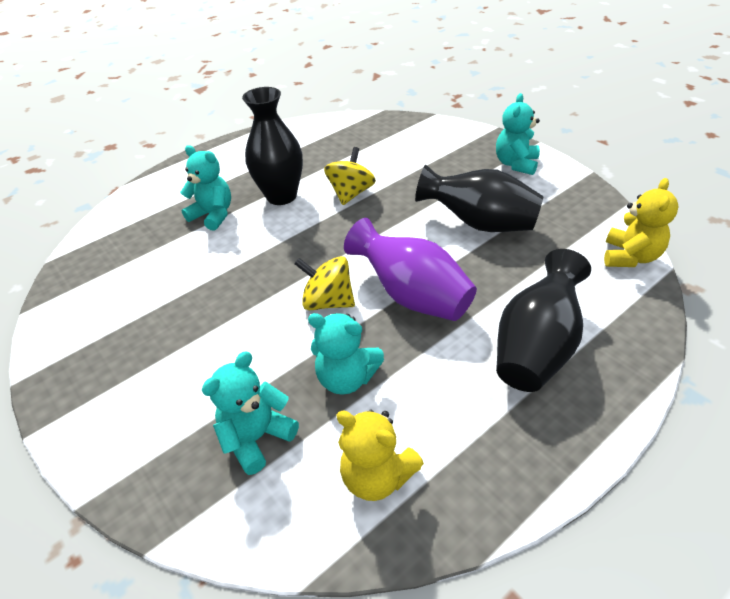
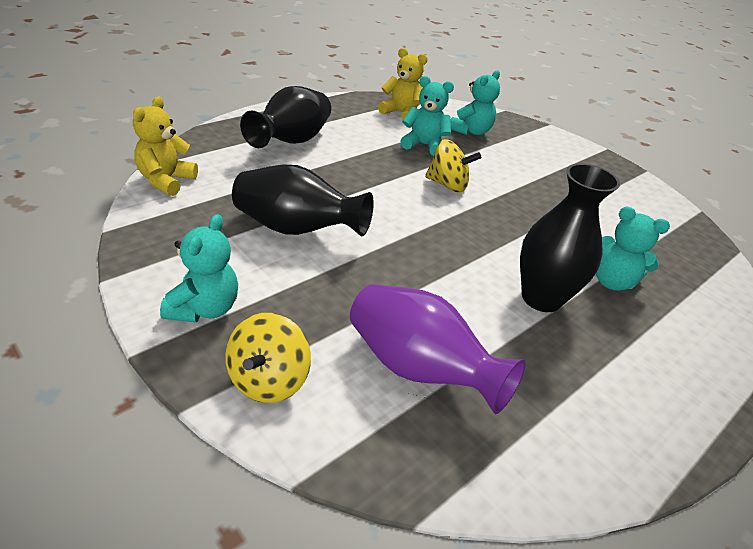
camera: 170 degrees right, 5 degrees down
yellow spinning top [324,147,376,205] -> yellow spinning top moved to [225,313,311,403]
purple vase [344,218,477,321] -> purple vase moved to [350,284,525,414]

